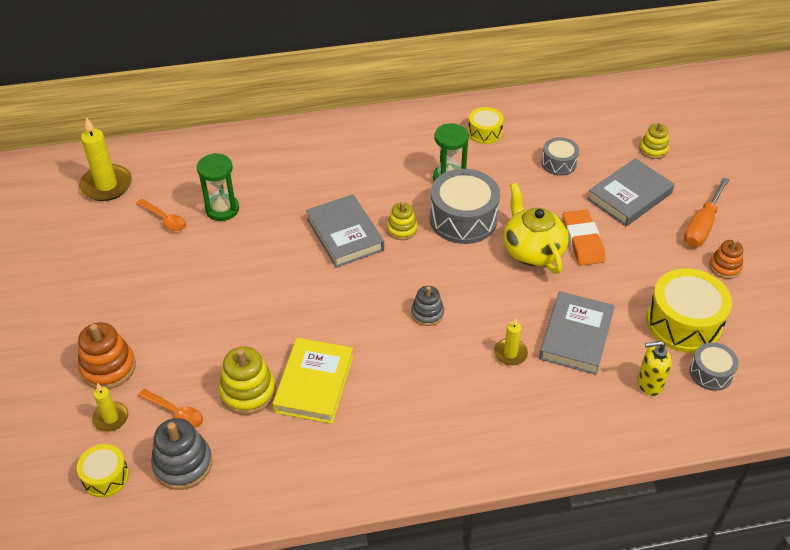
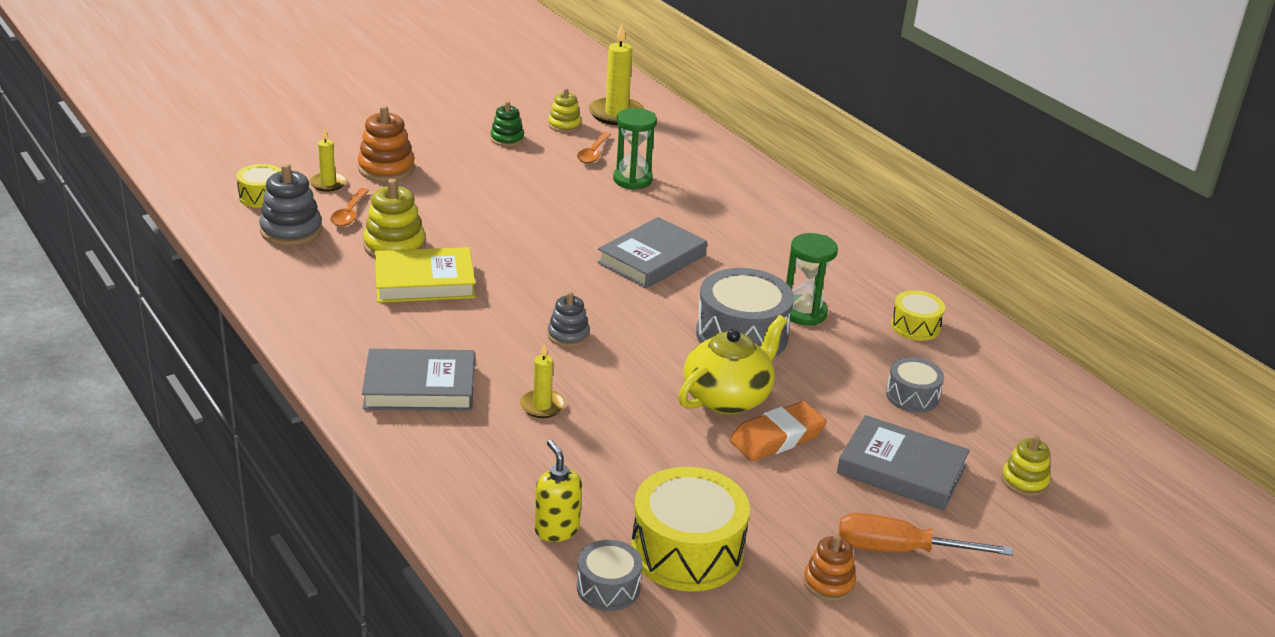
camera: 65 degrees right, 15 degrees down
yellow stacking toy [387,202,418,240] -> yellow stacking toy moved to [548,88,581,133]
grey book [539,291,615,375] -> grey book moved to [362,349,475,411]
none -> green stacking toy [490,101,524,147]

